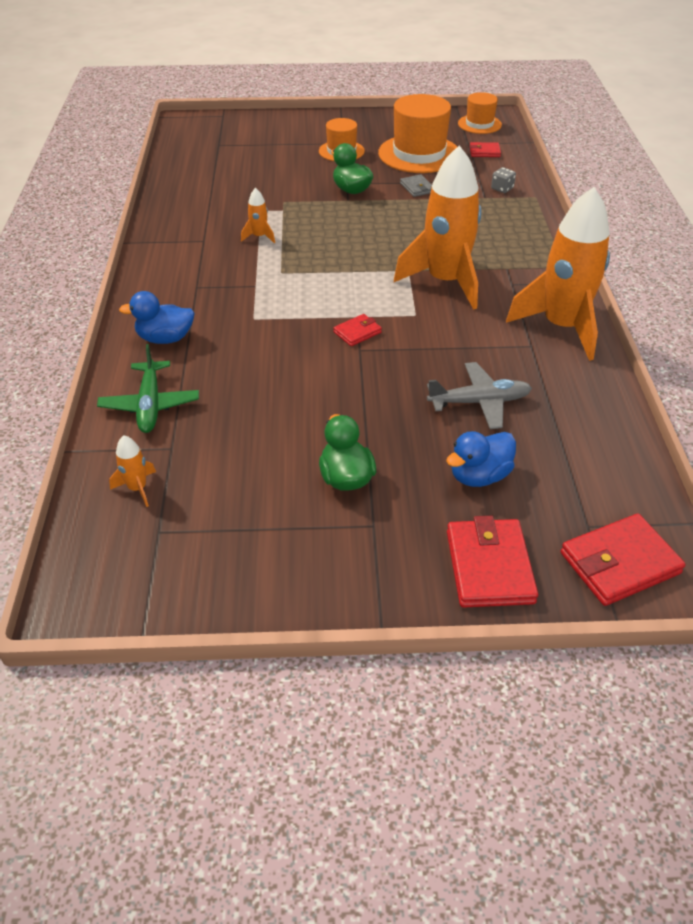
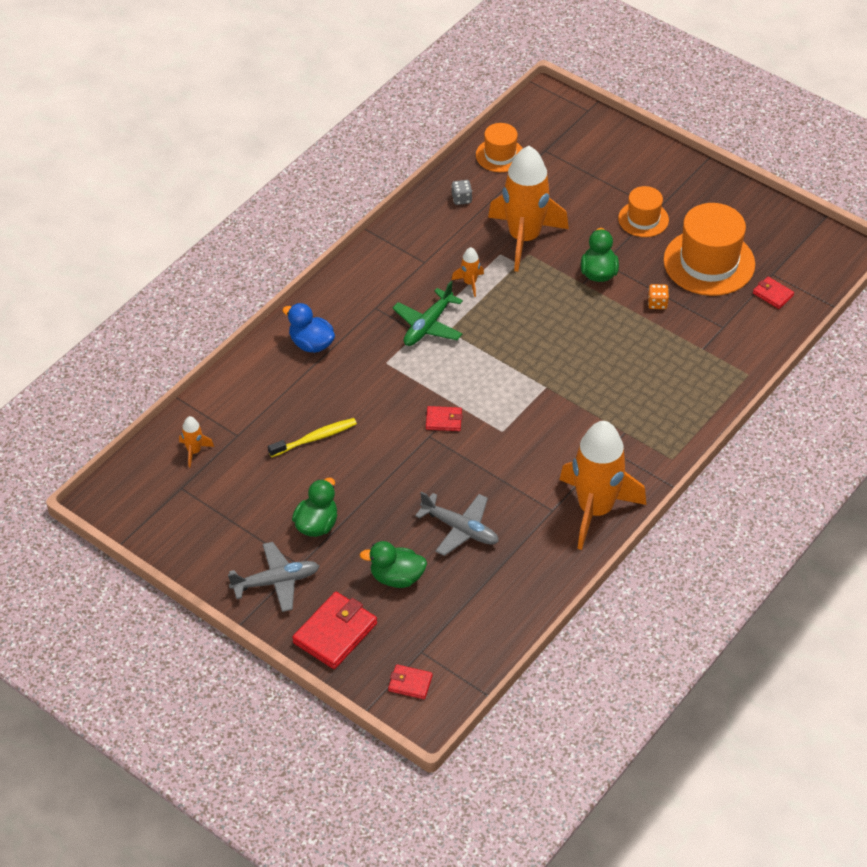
camera: 40 degrees right, 5 degrees up
green plane [97,344,199,433] -> green plane moved to [392,281,463,346]
orange rocket [394,145,481,310] -> orange rocket moved to [488,146,569,272]
grey wallet [400,174,432,197] -> orange dice [648,284,669,309]
blue duck [446,431,516,487] -> green duck [360,541,427,588]
orange hat [458,92,502,134] -> orange hat moved to [476,123,523,172]
grey dice [491,167,516,193] -> grey dice moved to [452,180,472,205]
red wallet [561,514,686,606] -> red wallet [388,664,433,699], size x0.54
none -> grey plane [228,542,319,612]
none -> yellow toothbrush [268,418,357,457]

